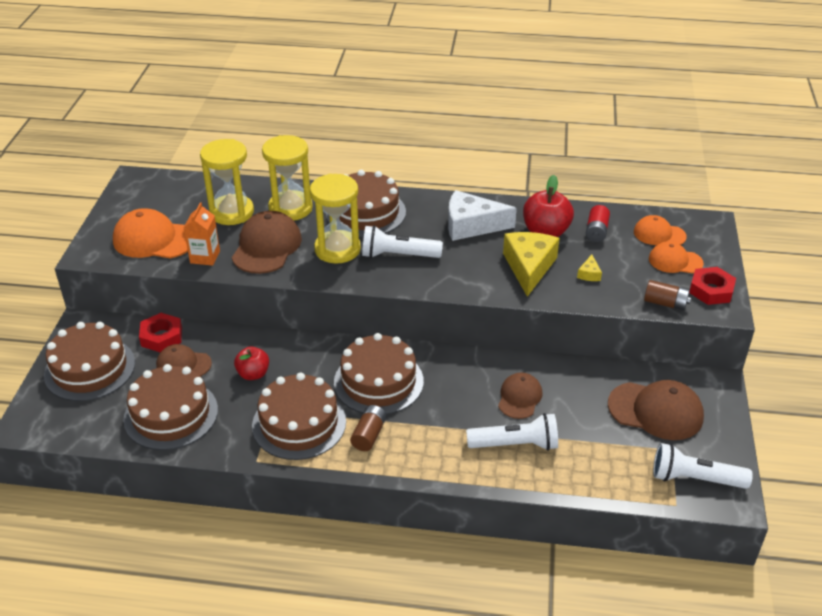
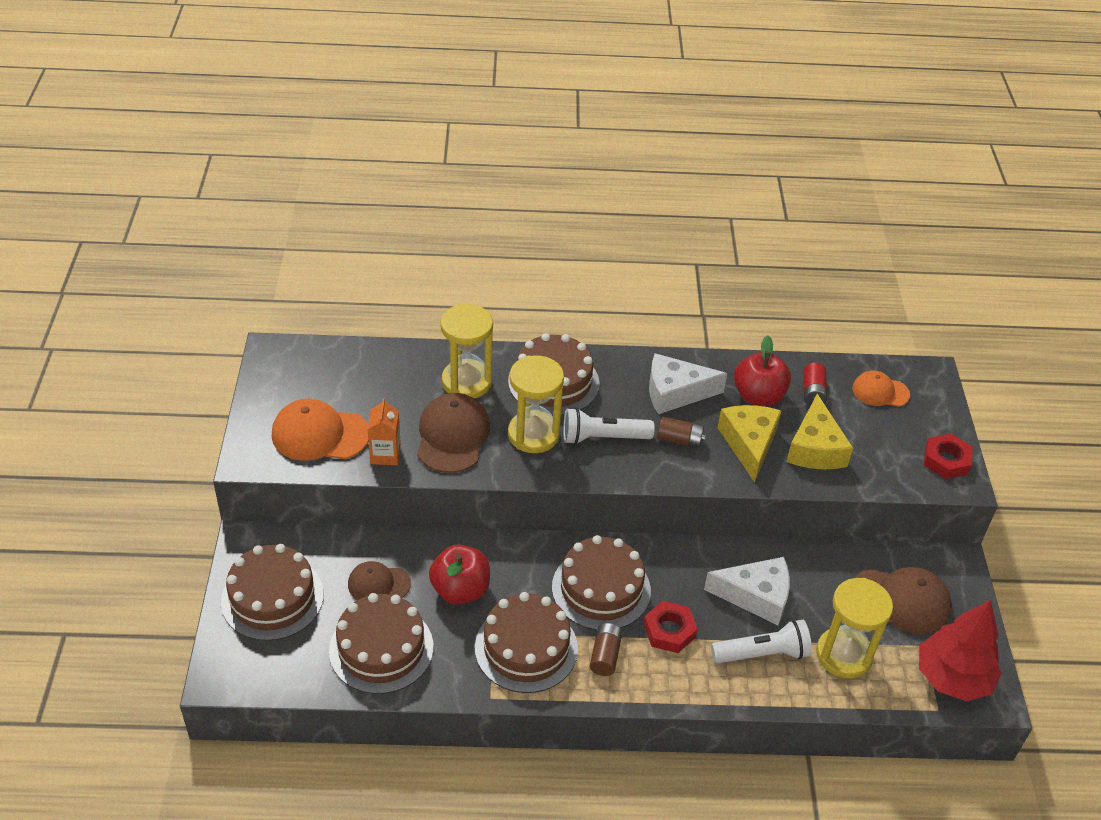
camera: 10 degrees left, 5 degrees up
red nut [139,313,182,352] -> red nut moved to [643,601,698,653]
yellow hourglass [200,139,254,225] -> yellow hourglass moved to [816,578,893,679]
red apple [234,346,269,380] -> red apple [429,544,490,605], size x1.57
brown cap [498,373,543,419] -> white cheese [704,557,790,625]
yellow cheese [577,255,602,281] -> yellow cheese [786,394,853,469], size x2.36
brown battery [644,280,691,311] -> brown battery moved to [657,417,706,448]
orange cap [649,242,704,274] -> none
white flashlight [653,443,753,489] -> red tree [919,600,1002,701]

